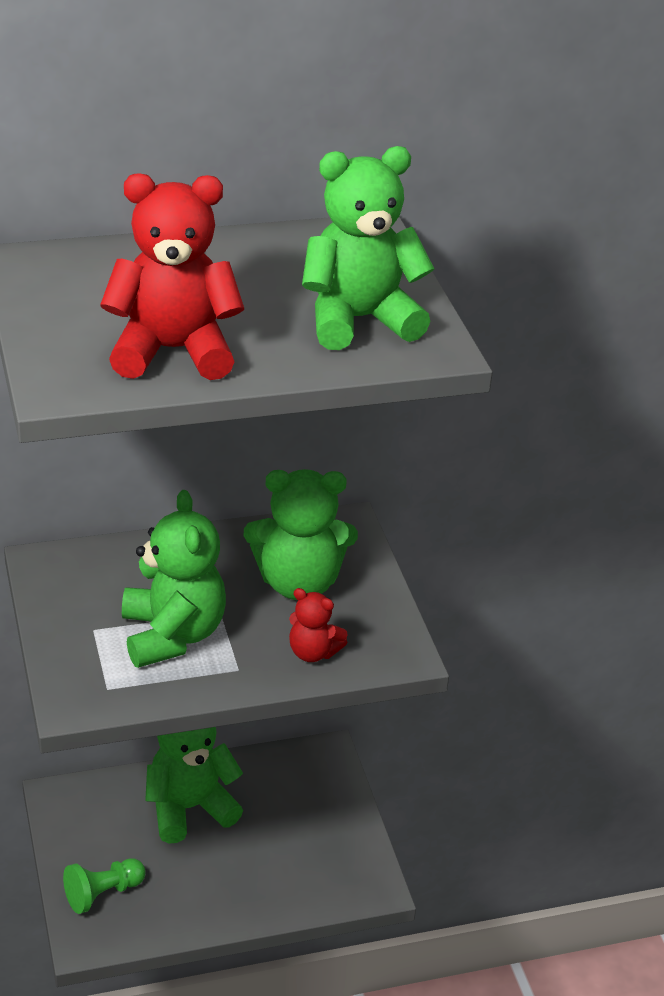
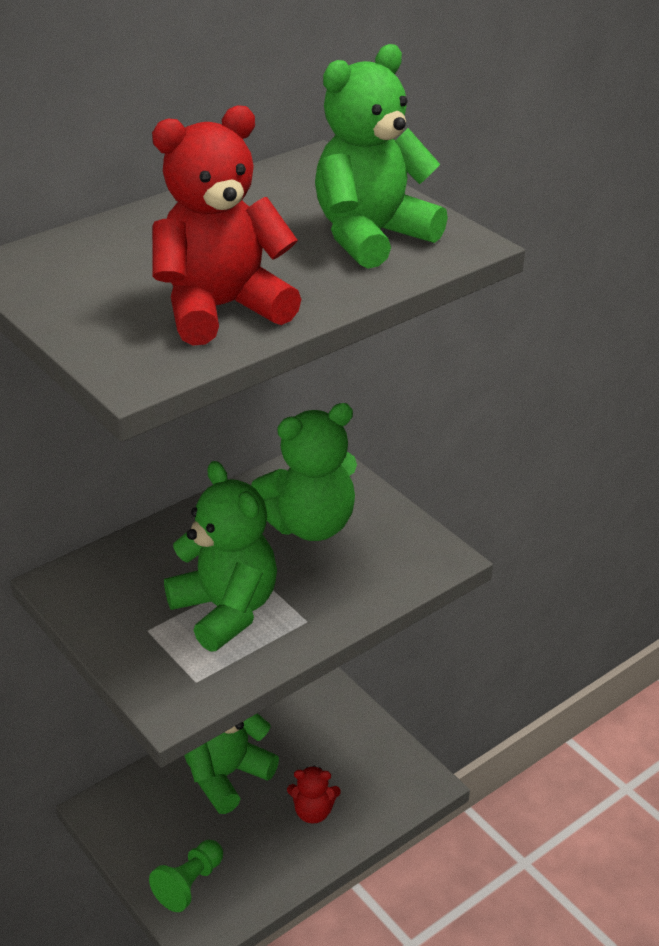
camera: 20 degrees left, 0 degrees up
red teddy bear [289,588,348,662] -> red teddy bear moved to [287,766,341,824]

